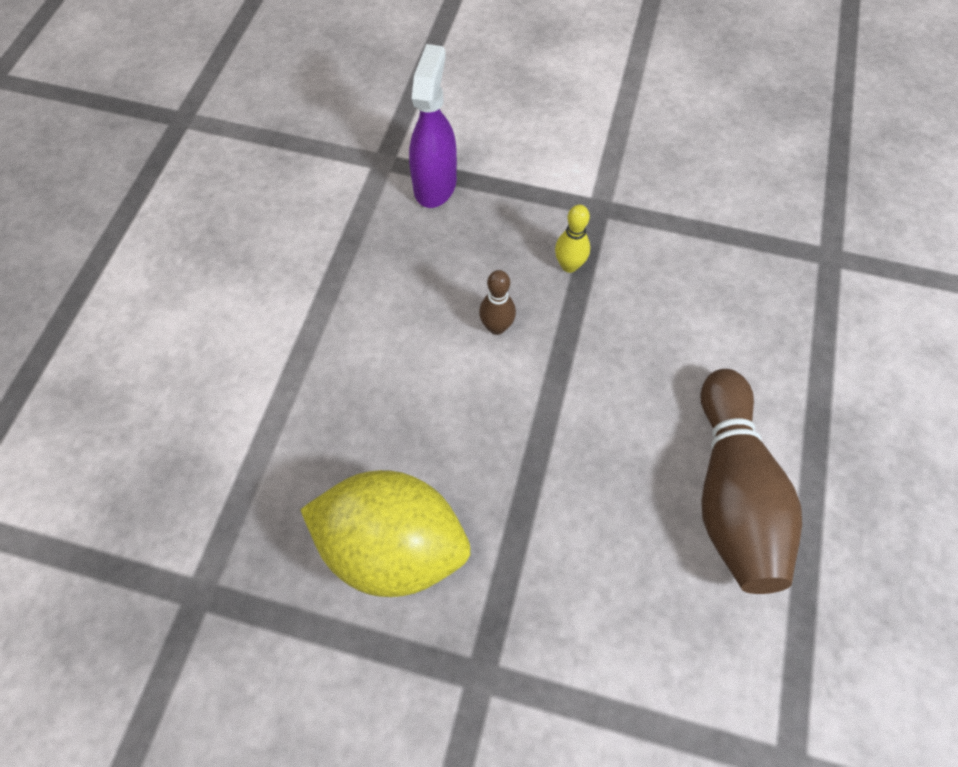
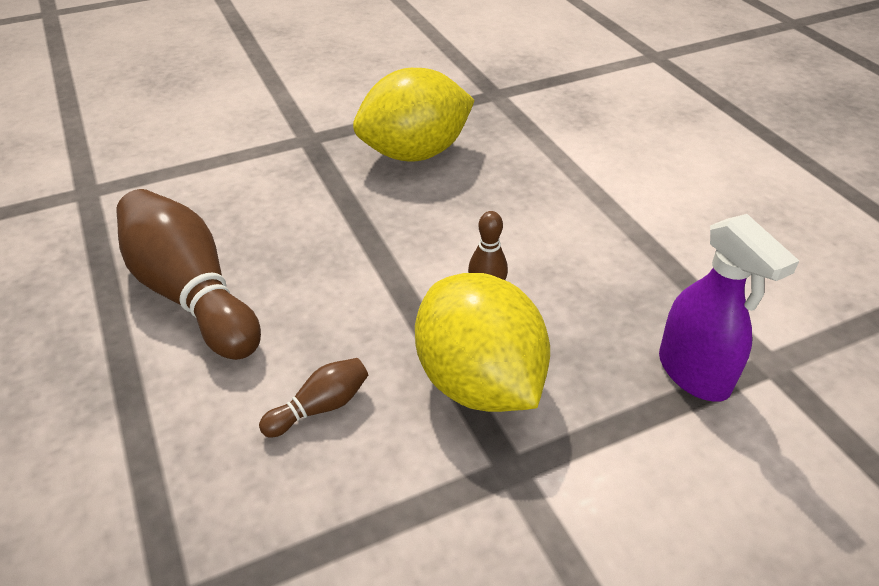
camera: 140 degrees right, 20 degrees down
yellow bowling pin [555,205,590,273] -> yellow lemon [415,273,550,412]
none -> brown bowling pin [259,358,368,438]

